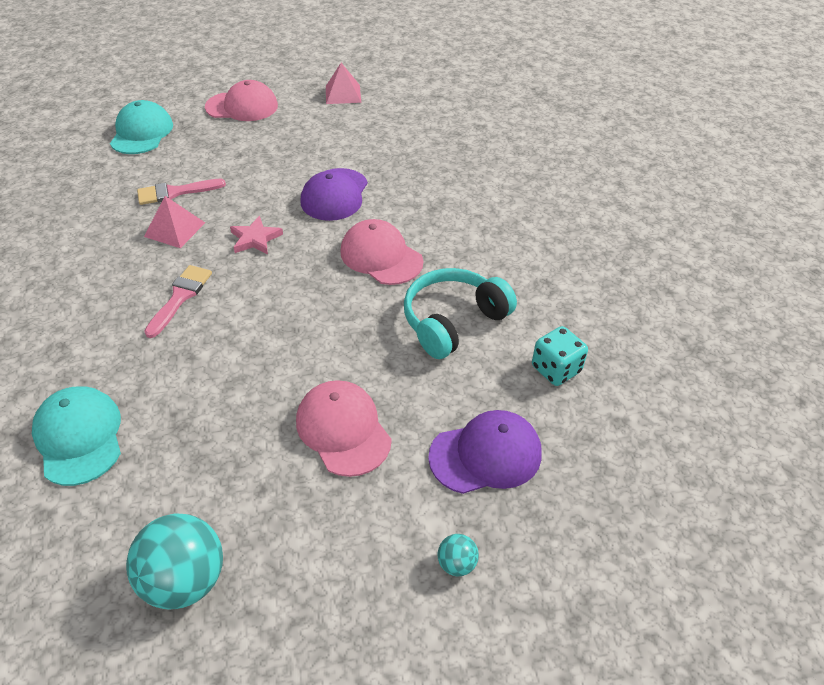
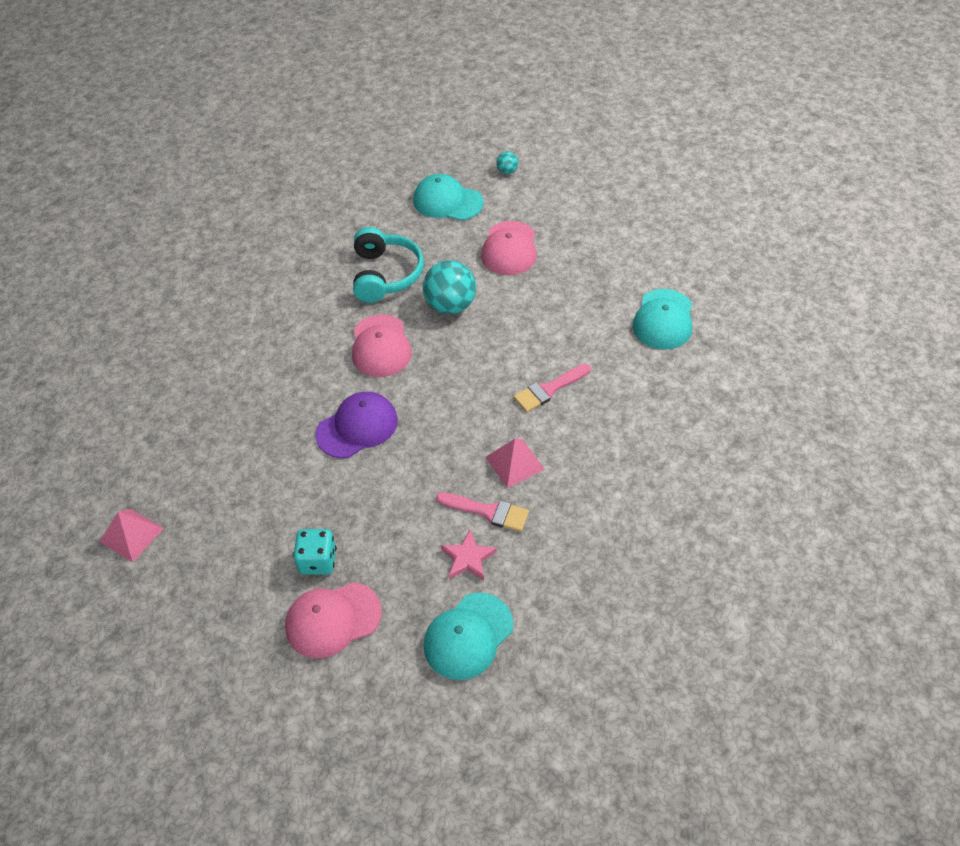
camera: 140 degrees left, 5 degrees up
turquoise ball [126,514,223,610] -> turquoise ball moved to [423,260,476,314]
pink cap [205,80,278,121] -> pink cap turned 60 degrees counterclockwise [285,582,382,658]
pink star [230,216,283,254] -> pink star moved to [441,530,497,580]
pink pyramid [326,63,361,104] -> pink pyramid moved to [99,509,164,562]
turquoise headphones [404,268,517,359] -> turquoise headphones turned 90 degrees counterclockwise [353,227,424,303]
purple cap [428,410,542,494] -> turquoise cap [413,174,484,221]
turquoise dice [532,326,588,386] -> turquoise dice moved to [293,529,336,575]

